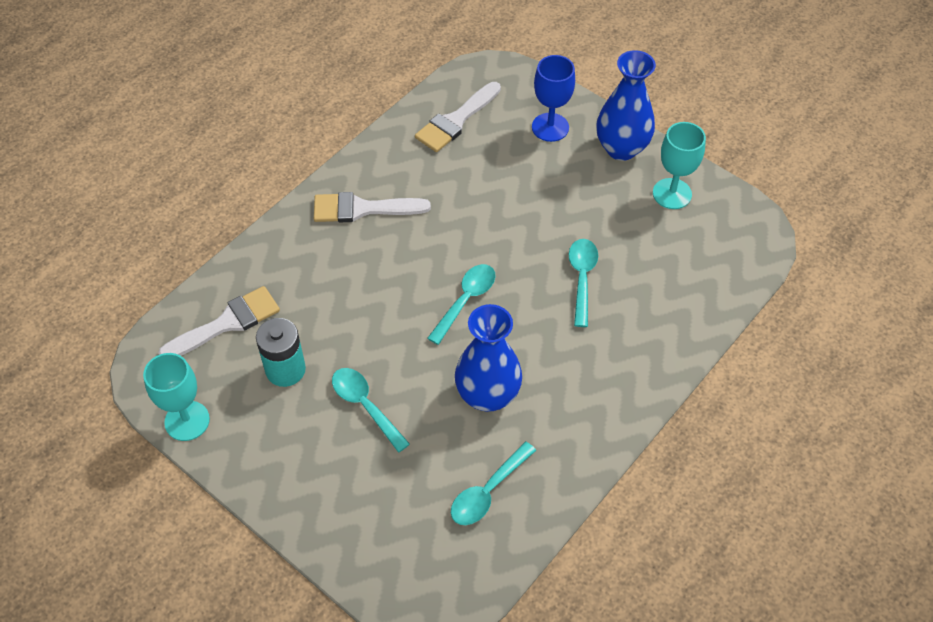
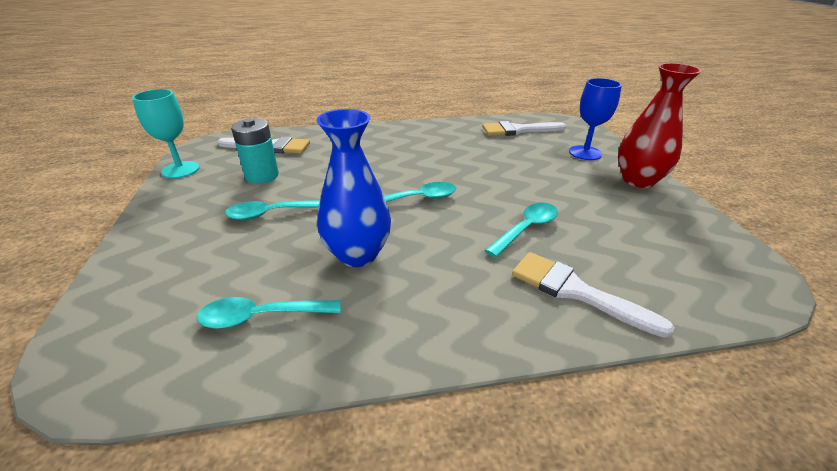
camera: 40 degrees right, 20 degrees down
white brush [314,192,431,222] -> white brush moved to [512,252,675,338]
turquoise spoon [332,368,410,453] -> turquoise spoon turned 105 degrees counterclockwise [225,200,320,220]
blue vase [596,50,656,161] -> red vase [618,63,702,188]
turquoise goblet [653,122,706,209] -> none

